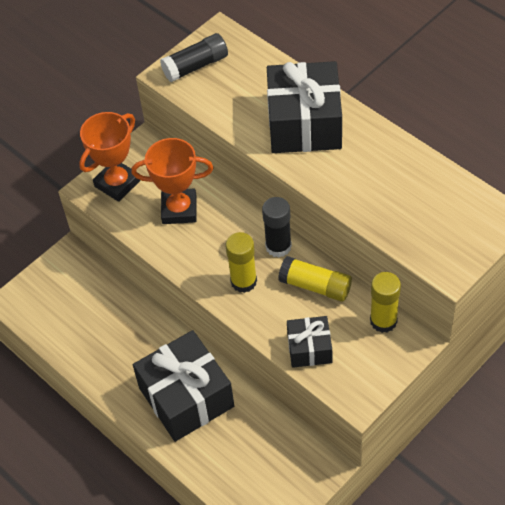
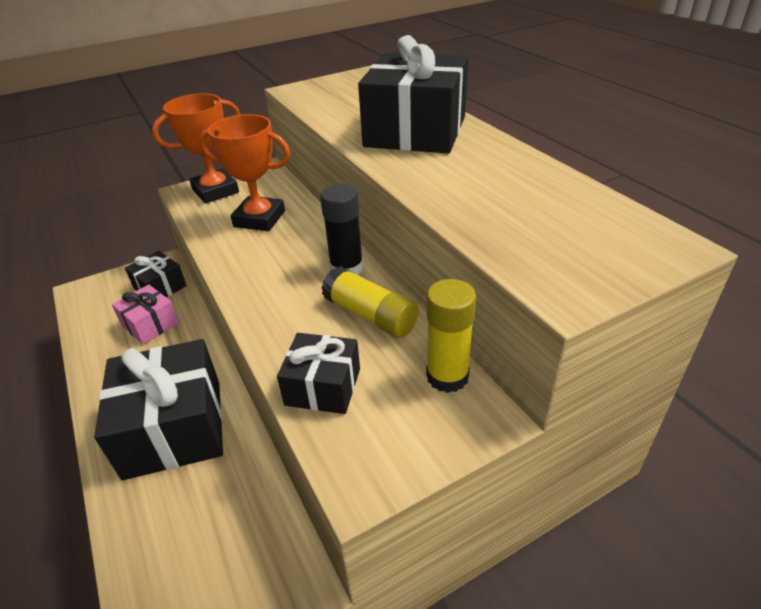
camera: 15 degrees right, 15 degrees down
black glue stick [160,33,228,82] -> none
yellow glue stick [226,232,257,293] -> none
none -> pink gift [112,284,179,344]
none -> black gift [125,251,187,297]

